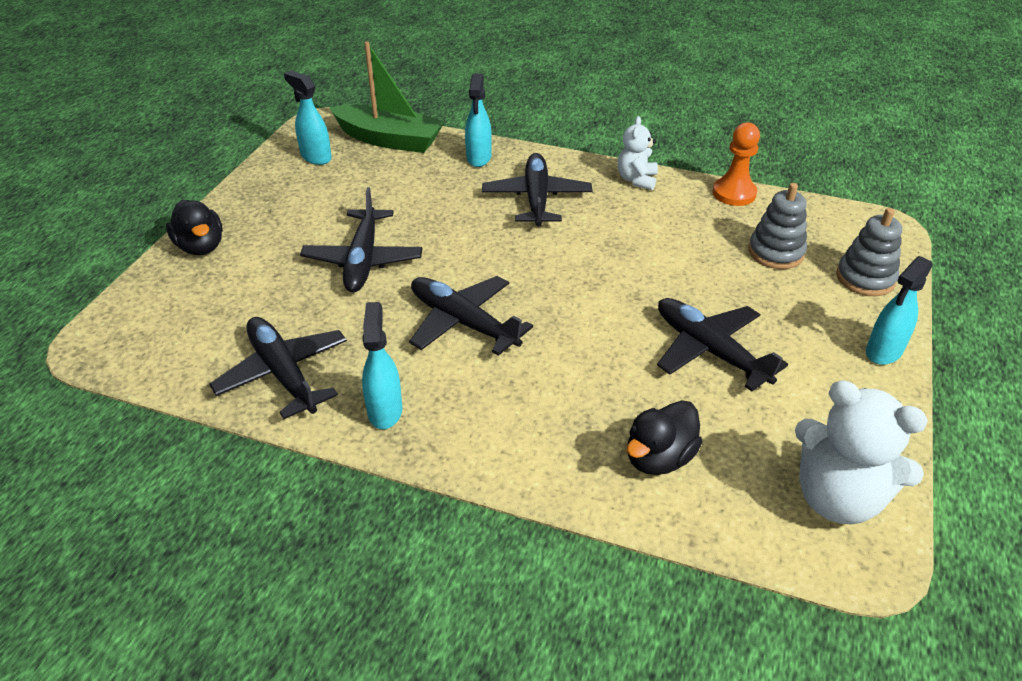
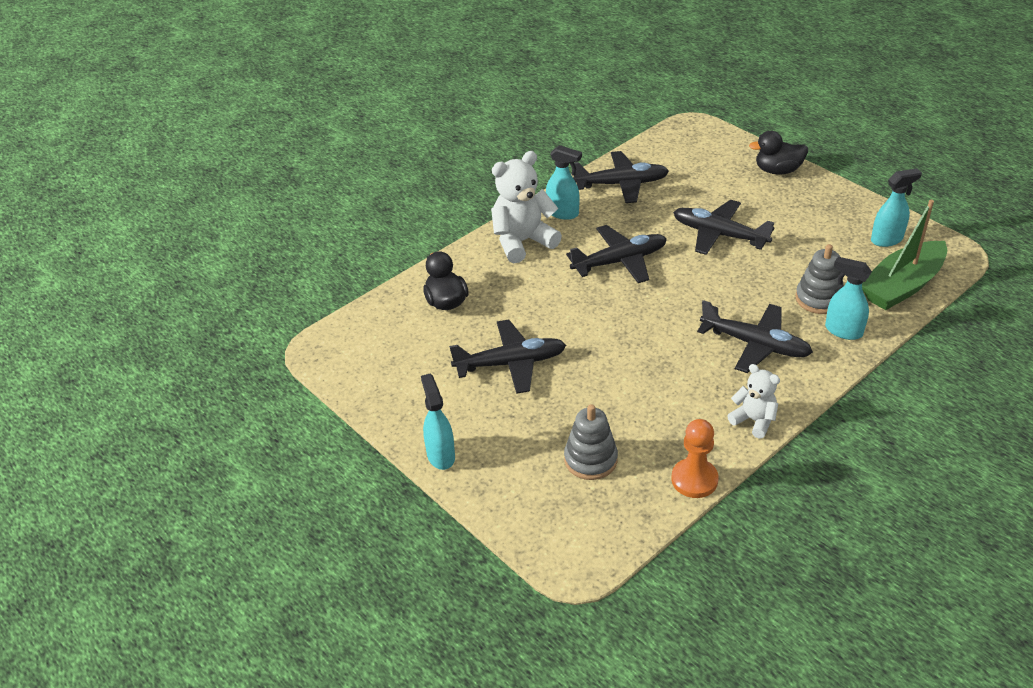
camera: 120 degrees right, 0 degrees up
white teddy bear [795,380,928,525] -> white teddy bear moved to [491,151,562,263]
grey stacking toy [836,208,902,296] -> grey stacking toy moved to [795,244,844,314]

